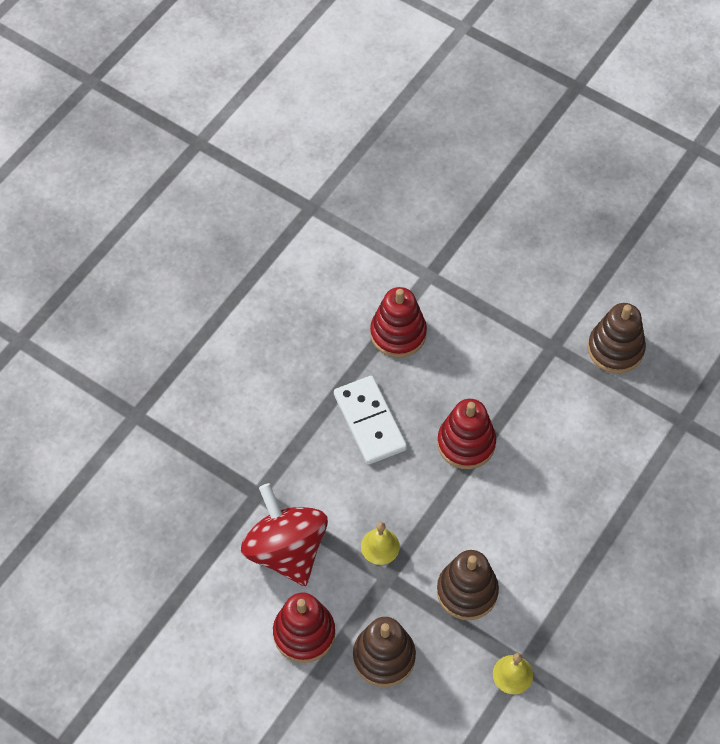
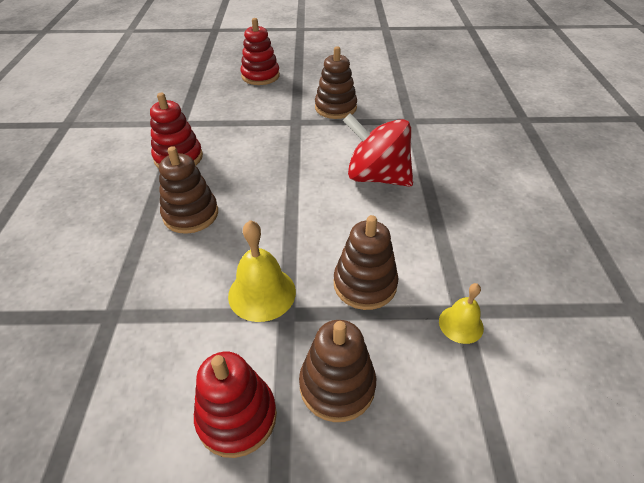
camera: 35 degrees left, 15 degrees down
red spinning top [241,483,328,586] -> red spinning top moved to [343,113,413,187]
white domino [334,376,407,465] -> brown stacking toy [159,146,218,234]
yellow bell [361,522,400,565] -> yellow bell [228,220,296,322], size x1.63
red stacking toy [437,399,496,469] -> red stacking toy moved to [241,18,280,85]

